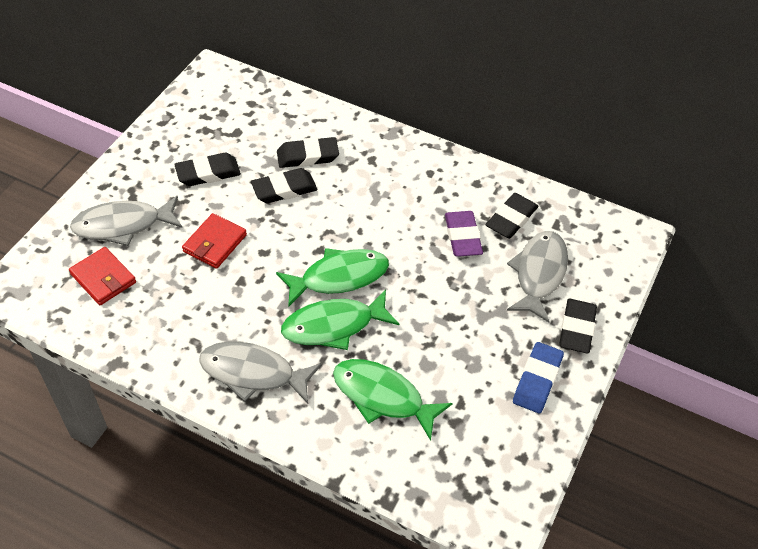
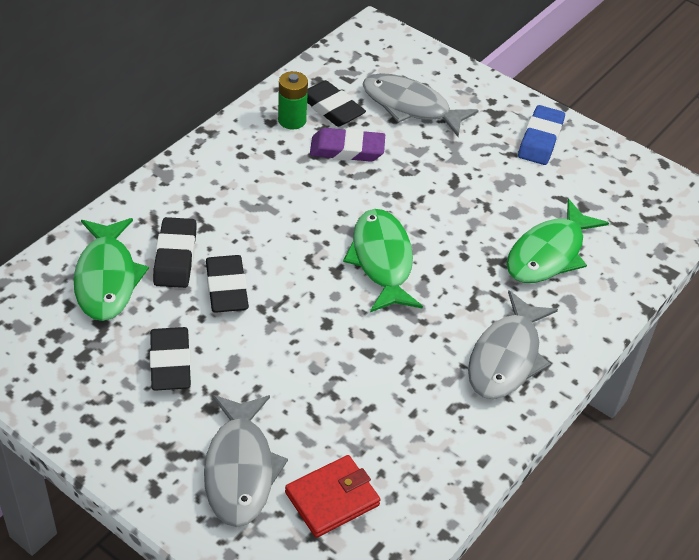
camera: 80 degrees left, 5 degrees down
red wallet [182,213,247,269] -> none
green fish [281,290,399,350] -> green fish moved to [74,218,149,321]
blue eraser [513,342,564,413] -> blue eraser turned 75 degrees clockwise [518,105,565,165]
black eraser [559,299,597,353] -> none
none -> green battery [278,71,308,130]

